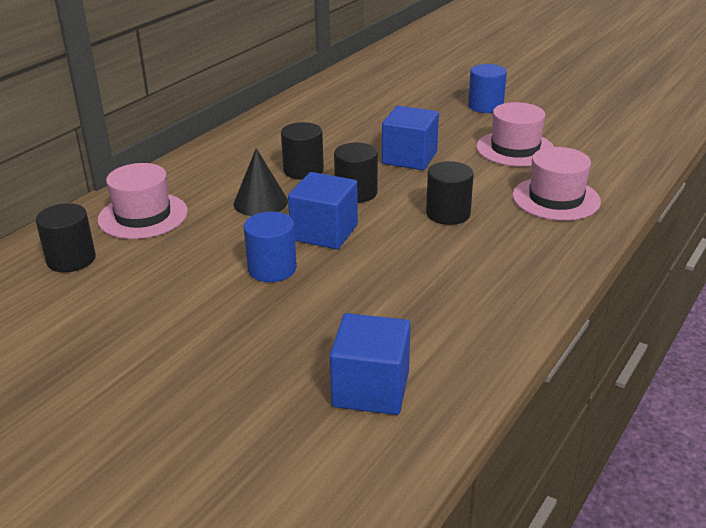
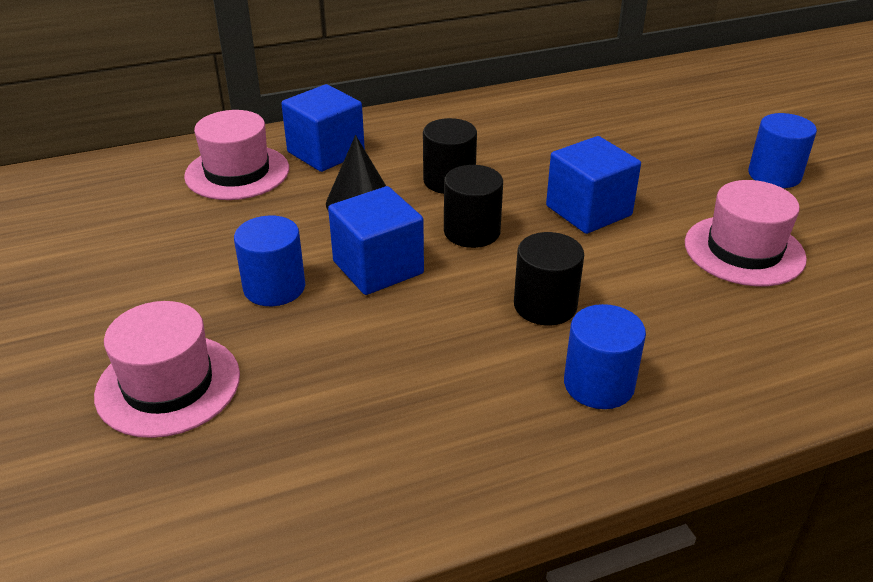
camera: 35 degrees right, 5 degrees up
black cylinder [36,203,96,272] -> none
blue cube [330,313,411,415] -> blue cube moved to [281,84,365,172]
pink hat [512,147,601,221] -> pink hat moved to [94,301,240,438]
none -> blue cylinder [564,304,646,409]

